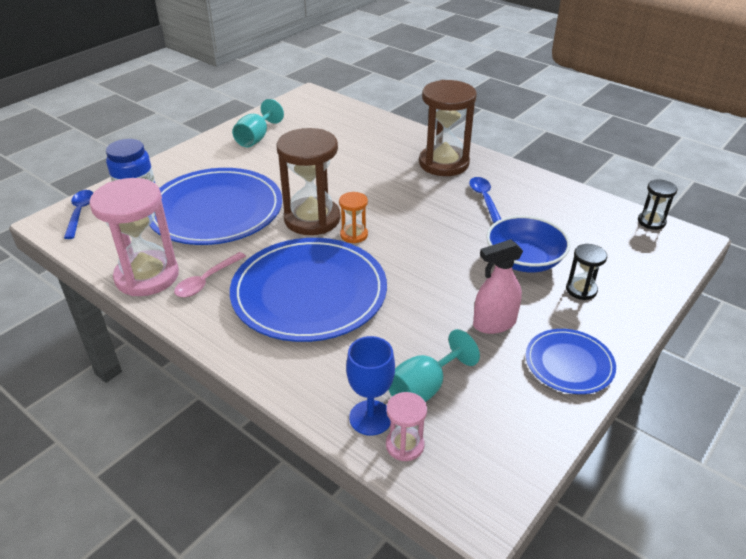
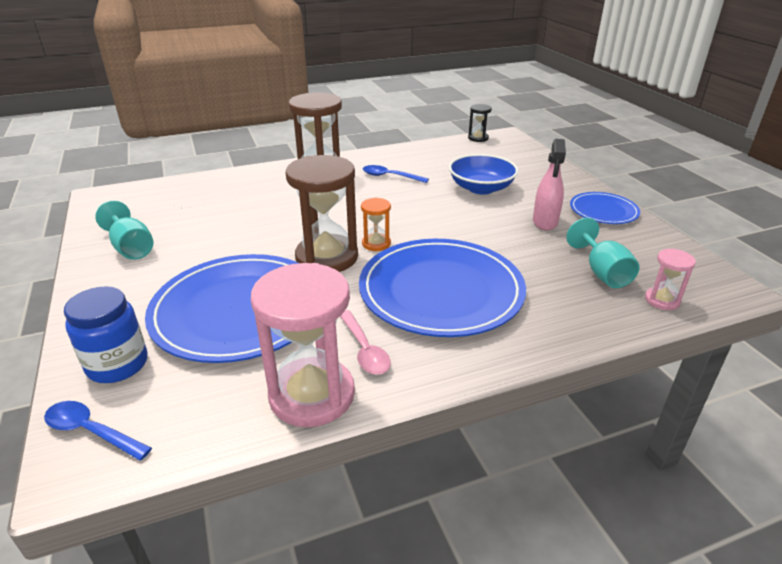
camera: 60 degrees left, 5 degrees down
blue goblet [346,336,395,436] -> none
black hourglass [566,244,607,300] -> none

